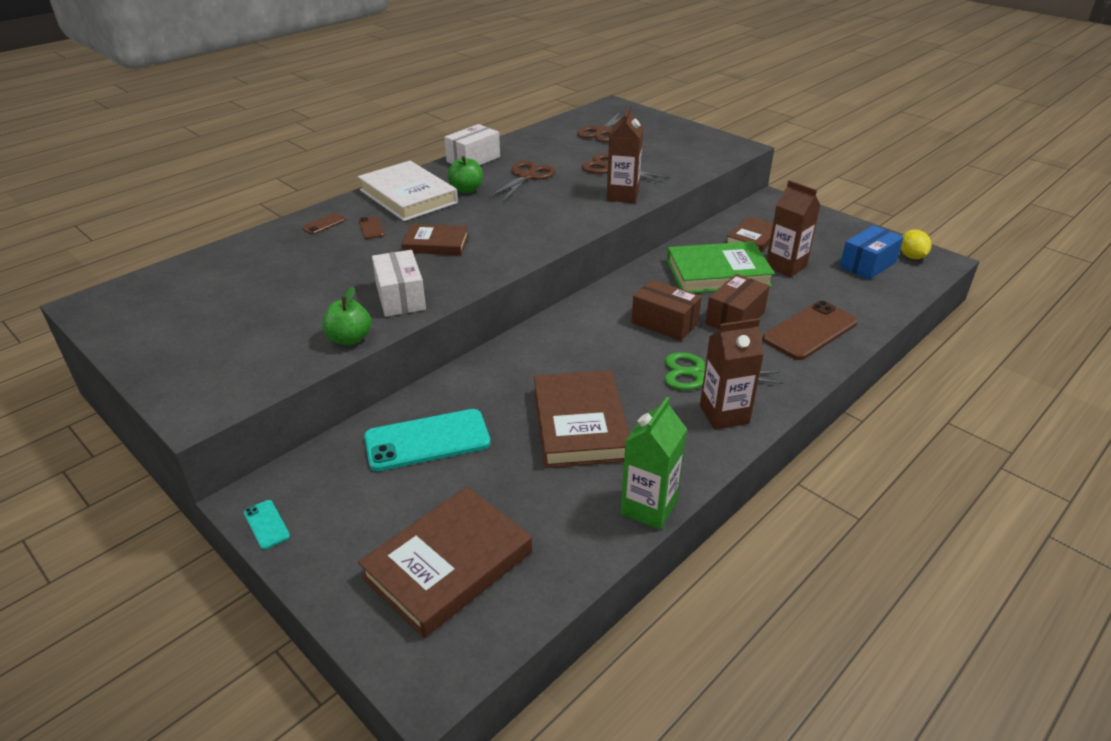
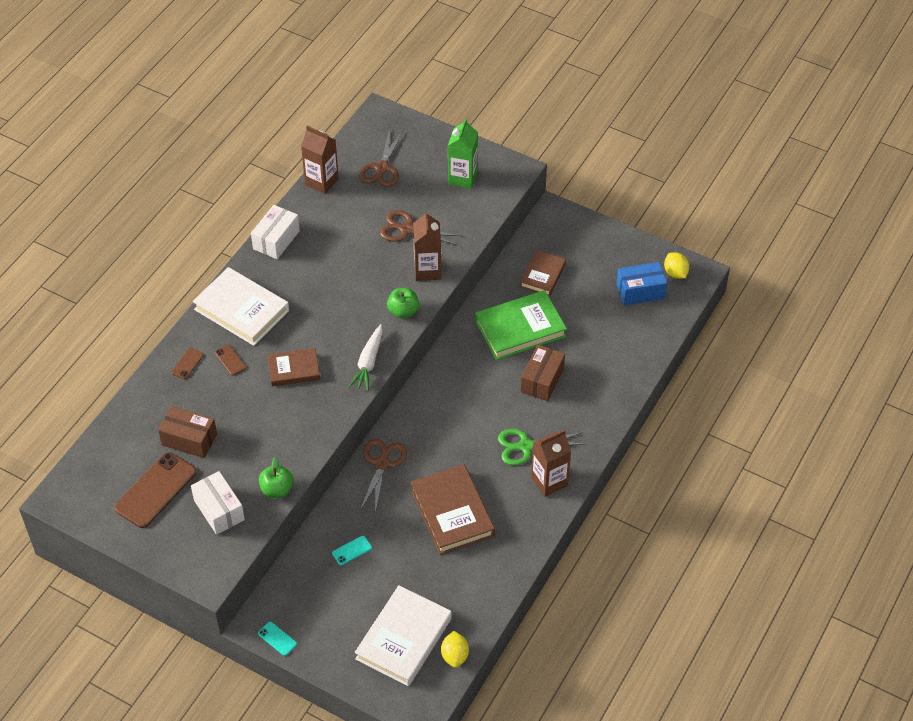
camera: 15 degrees left, 15 degrees up
brown book [358,486,532,638] -> white book [355,585,452,686]
turquoise phone [364,409,490,471] -> turquoise phone [332,536,372,565], size x0.45
white box [372,250,426,317] -> white box moved to [191,471,245,535]
green apple [447,156,483,193] -> green apple moved to [387,288,419,319]
brown scissors [489,161,556,202] -> brown scissors moved to [360,439,407,513]
green carton [620,397,687,530] -> green carton moved to [448,118,478,189]
brown box [631,279,702,341] -> brown box moved to [158,406,217,458]
brown phone [762,301,858,360] -> brown phone moved to [114,452,196,528]
brown carton [766,180,821,277] -> brown carton moved to [301,126,339,194]
blue box [839,225,904,280] -> blue box turned 45 degrees clockwise [616,262,667,305]
none -> white carrot [348,324,383,391]
none -> yellow lemon [441,631,469,668]

